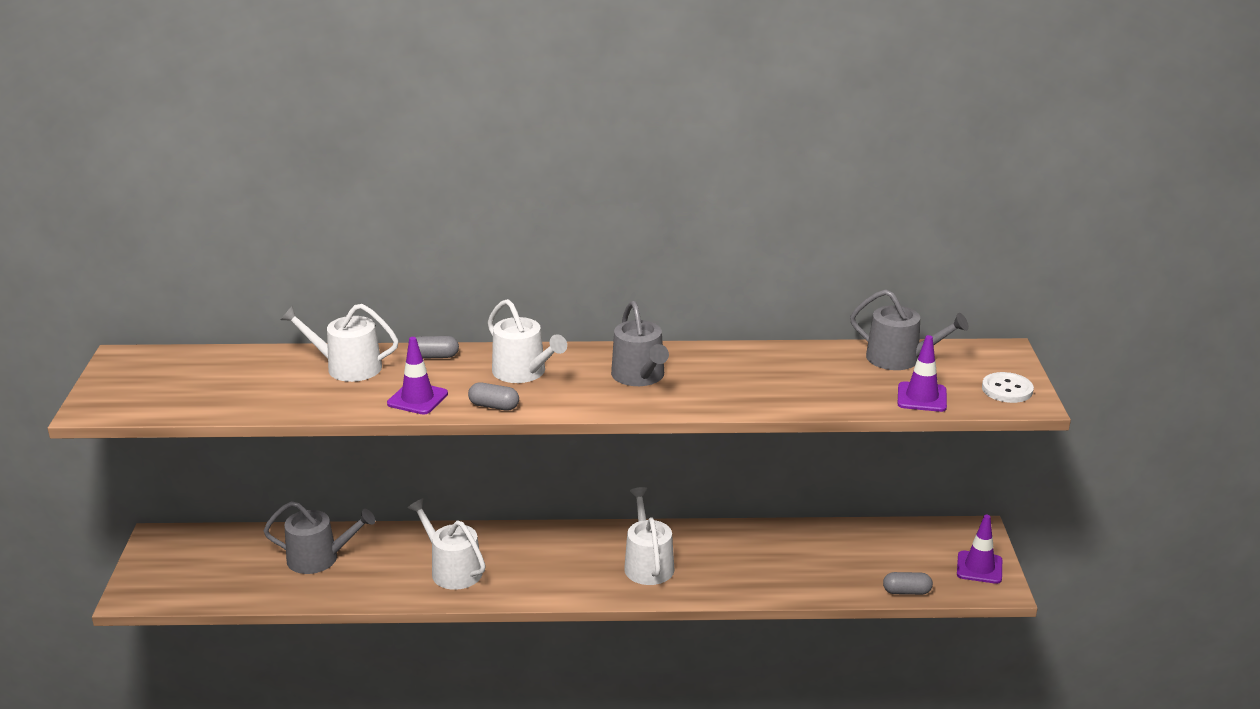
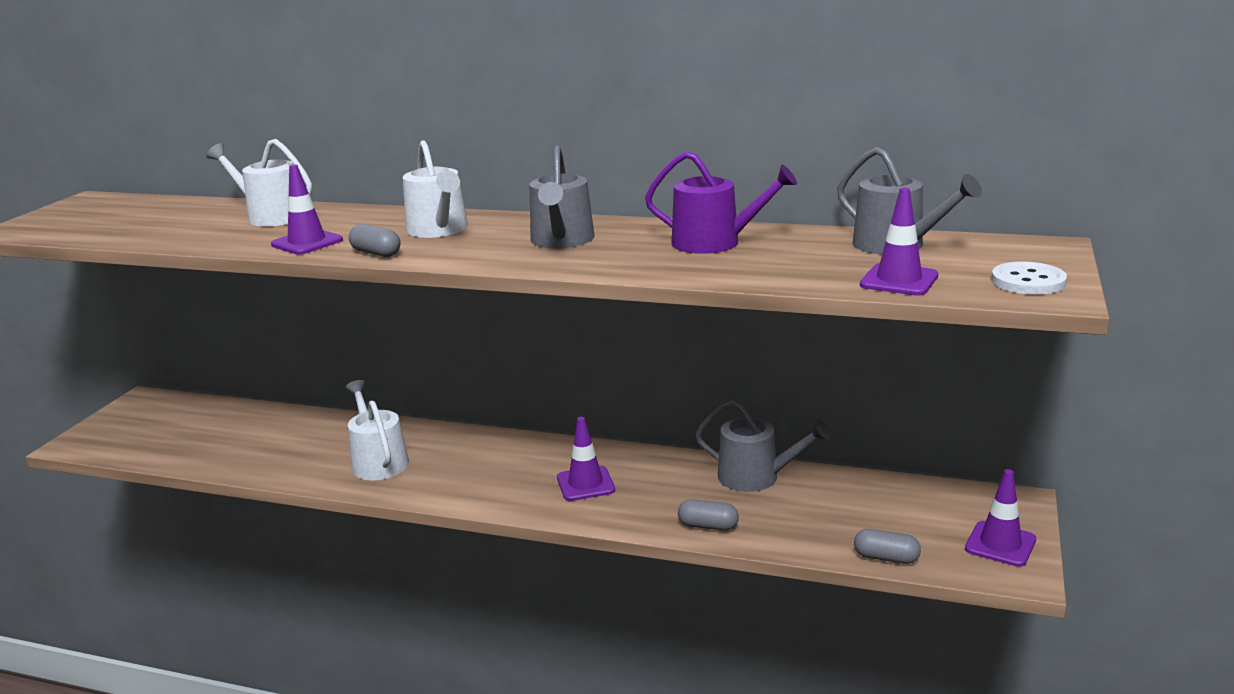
camera: 20 degrees right, 5 degrees down
grey watering can [263,501,375,574] -> grey watering can moved to [695,401,830,492]
grey capsule [416,336,459,359] -> grey capsule moved to [678,499,739,531]
white watering can [624,487,675,585] -> purple traffic cone [557,417,615,501]
none -> purple watering can [645,151,797,254]

